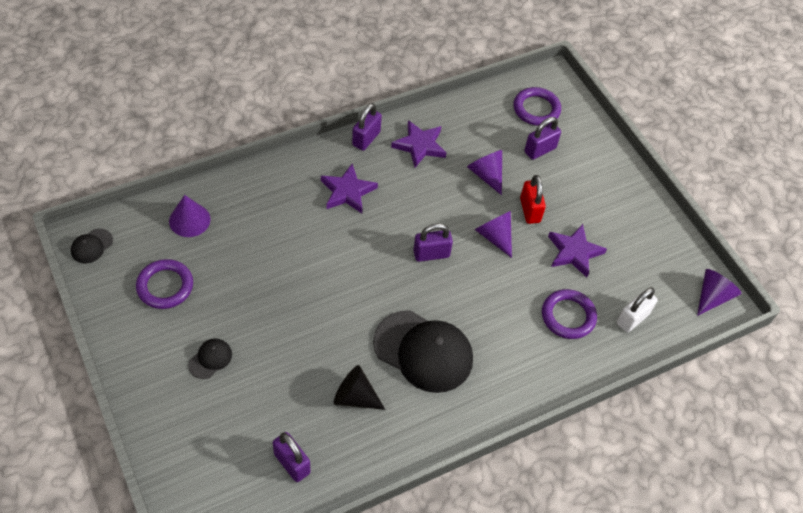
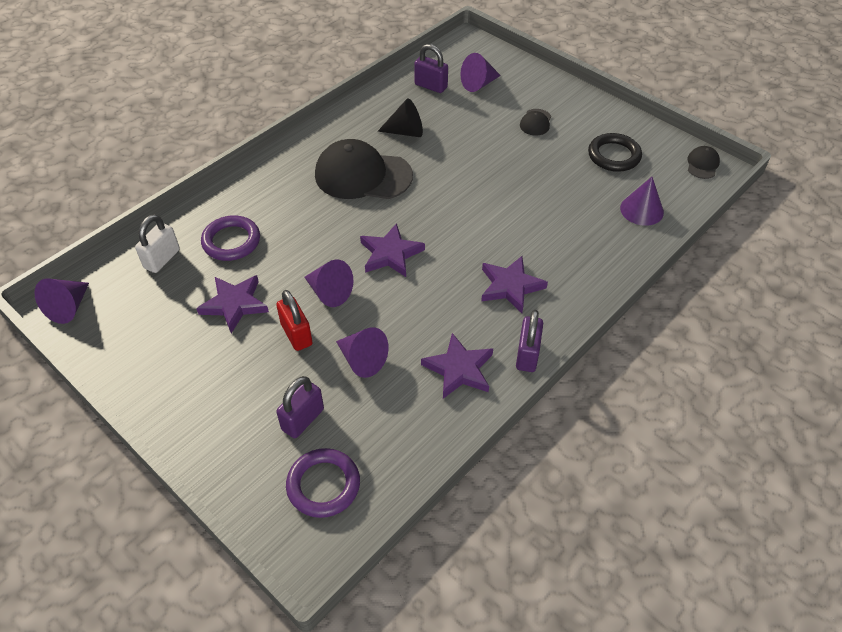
camera: 165 degrees right, 5 degrees down
purple ring [136,259,193,309] -> black ring [588,133,642,172]
purple padlock [413,223,453,262] -> purple star [360,223,425,277]
none -> purple cone [461,53,501,92]

